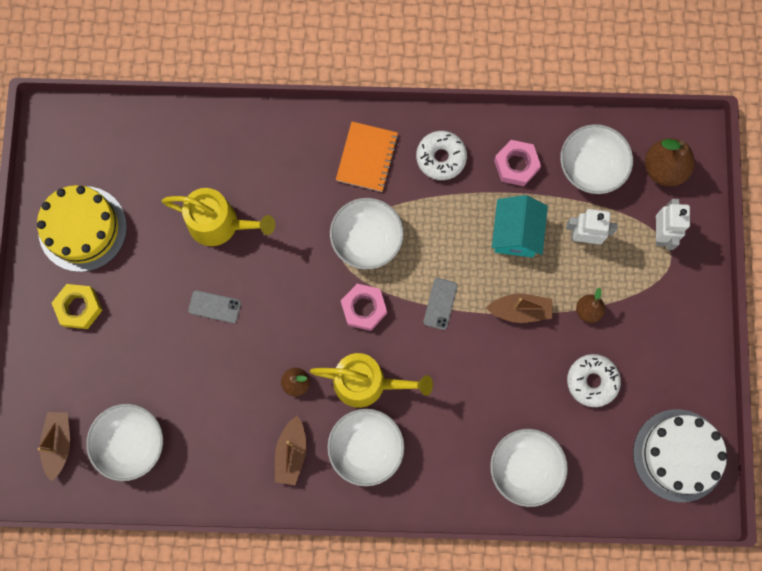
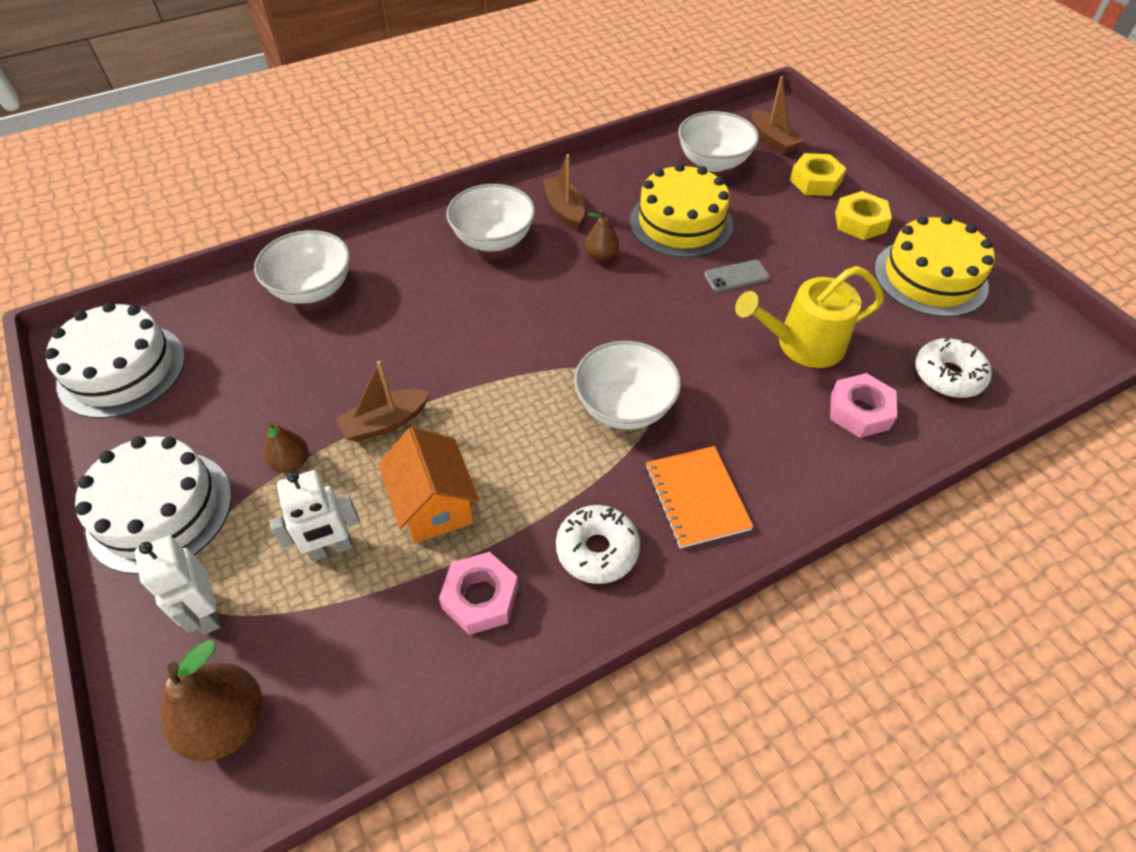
camera: 150 degrees right, 25 degrees down
yellow watering can [310,353,433,408] -> none
pink nut [341,284,387,331] -> pink nut moved to [830,373,897,438]
grey phone [423,278,458,330] -> none
turquoise house [492,195,548,258] -> orange house [378,427,479,544]
white bowl [560,124,633,194] -> none
white donut [567,354,621,407] -> white donut moved to [915,338,992,398]
none -> white cake [75,436,232,574]
none -> yellow cake [630,163,733,258]
none -> yellow nut [790,153,846,196]

